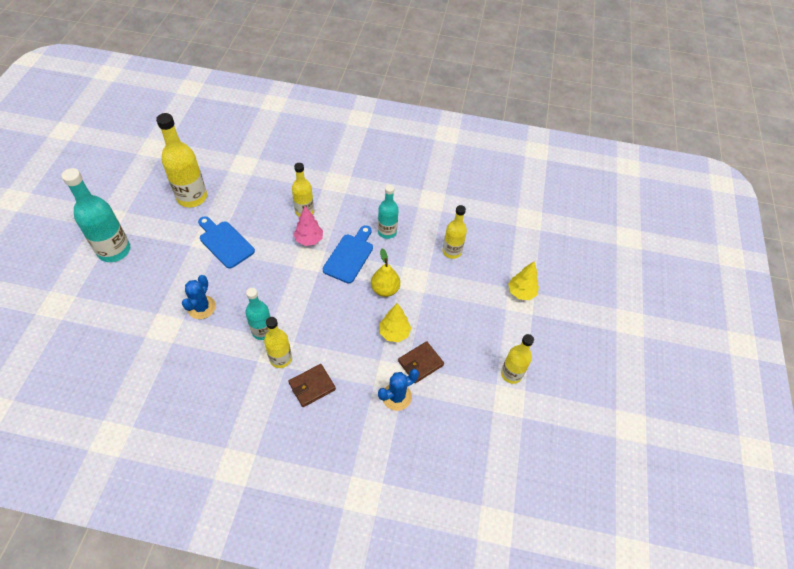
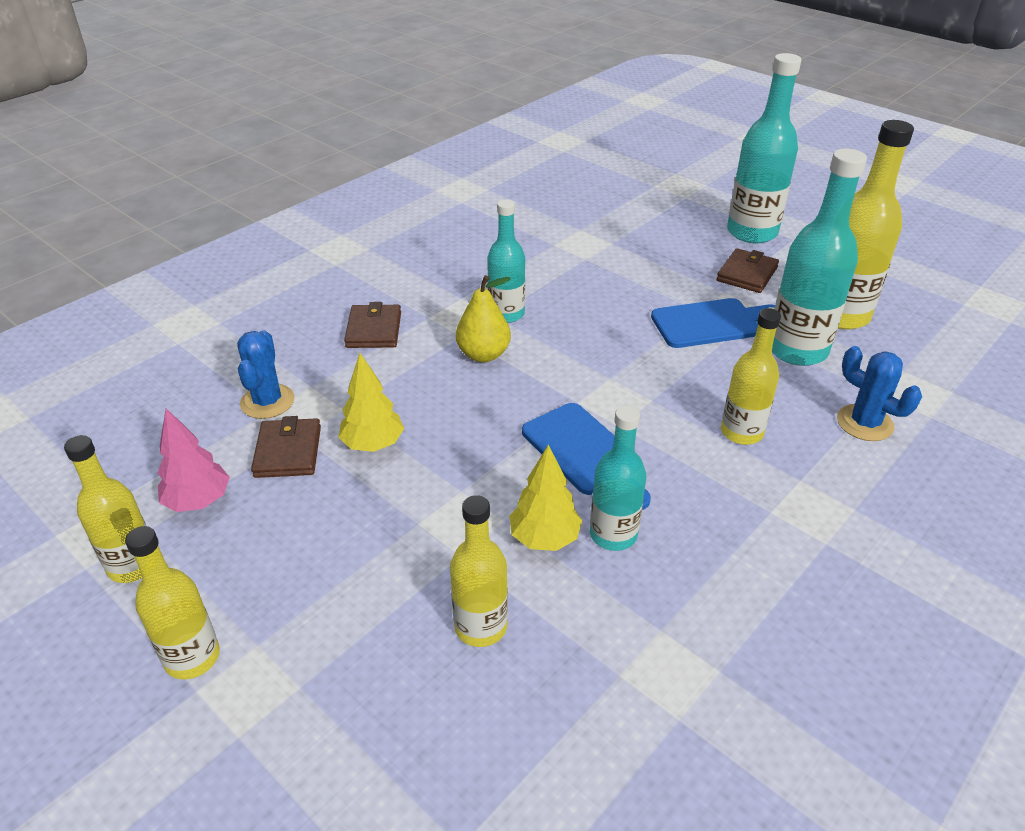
camera: 125 degrees right, 15 degrees down
blue cactus [182,275,216,319] -> blue cactus moved to [837,346,922,441]
yellow bottle [264,317,292,368] -> yellow bottle moved to [125,526,220,679]
pink tree [294,206,323,246] -> pink tree moved to [158,408,230,512]
yellow pear [371,249,400,297] -> yellow pear moved to [456,275,511,362]
yellow tree [508,261,539,300] -> yellow tree moved to [509,445,582,551]
none -> brown wallet [717,248,779,293]
none -> turquoise bottle [772,148,867,366]

